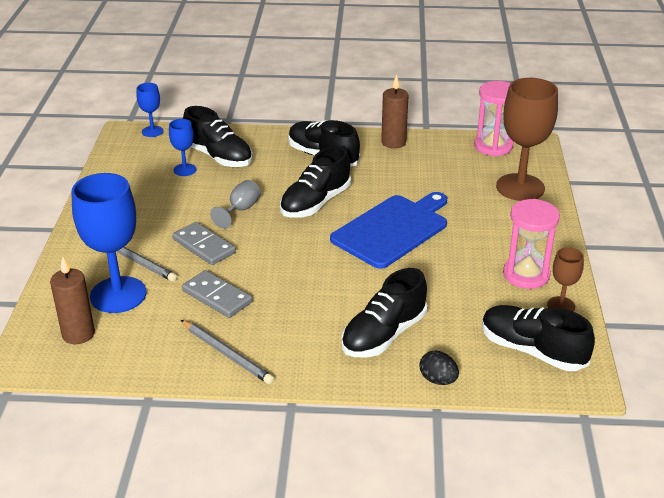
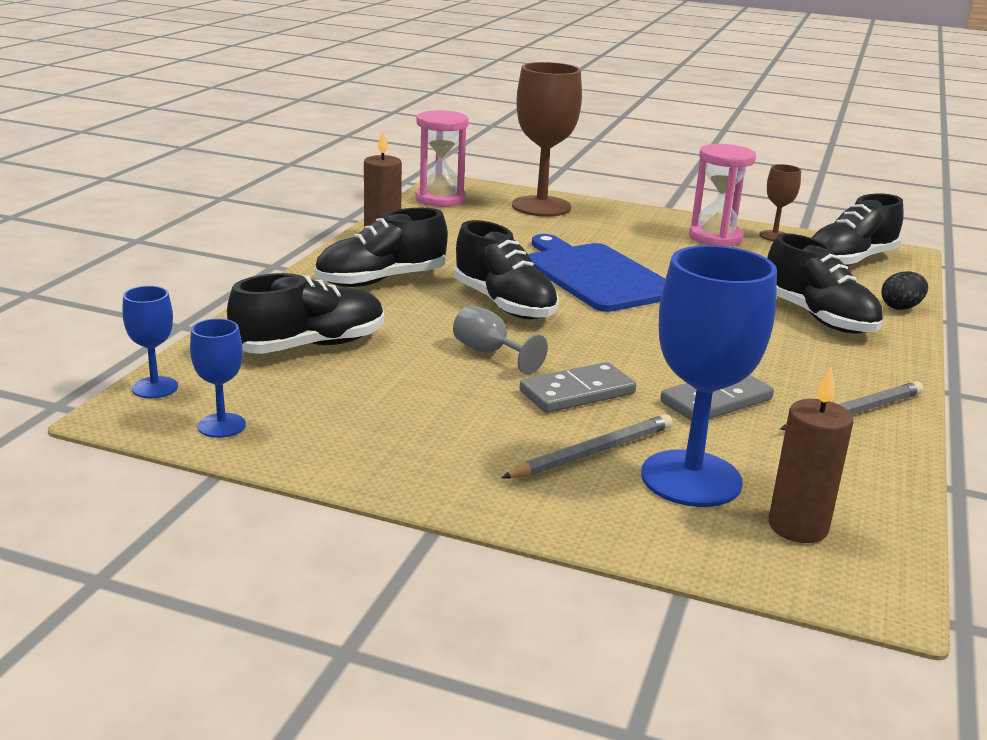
camera: 75 degrees left, 10 degrees down
blue goblet [169,119,197,176] -> blue goblet moved to [190,318,246,438]

